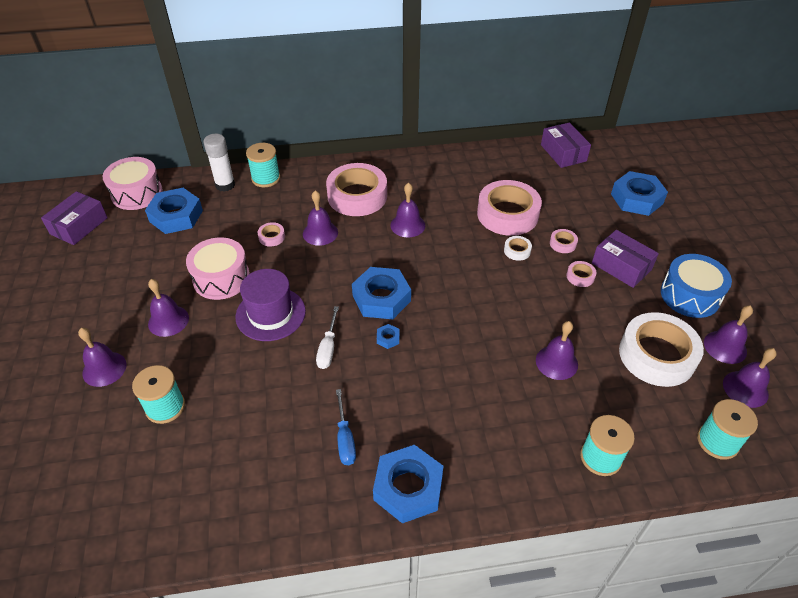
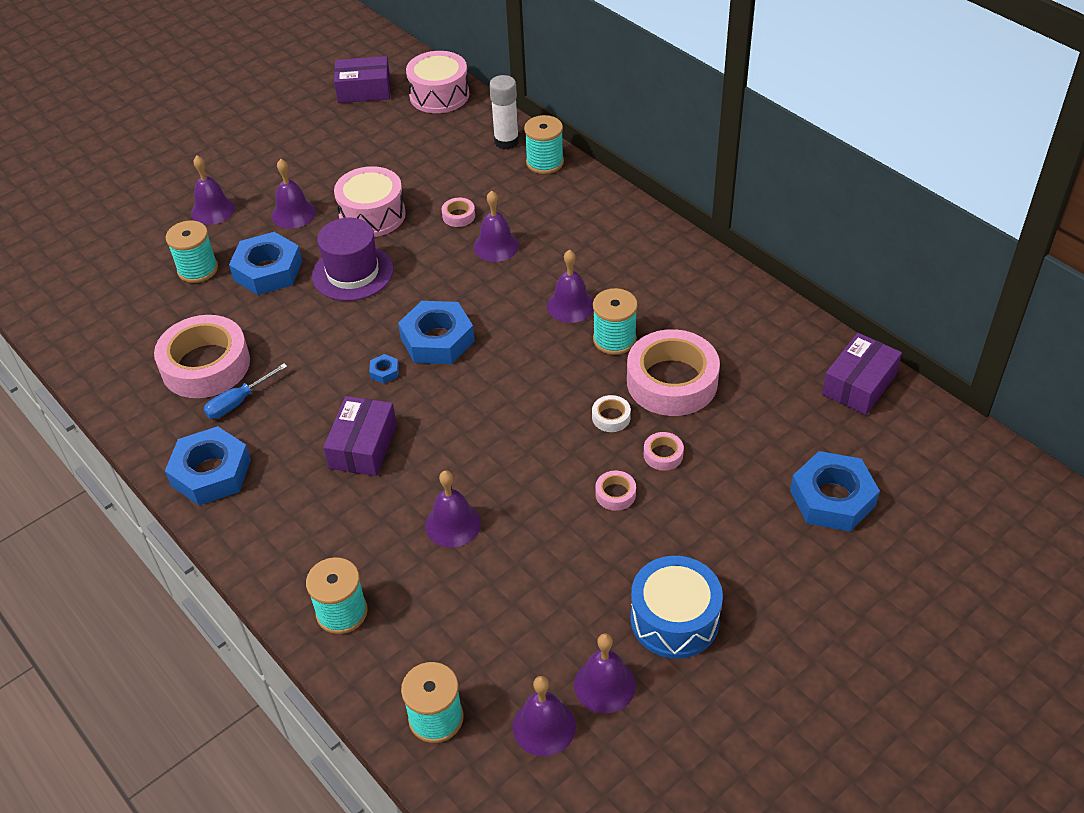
camera: 60 degrees right, 0 degrees up
blue nut [145,188,203,234] -> blue nut moved to [229,232,302,295]
white screwdriver [316,306,339,369] -> none
pink tape [326,163,387,216] -> pink tape moved to [154,315,250,398]
purple box [592,230,659,288] -> purple box moved to [323,396,397,476]
white tape [619,312,704,387] -> none
none -> turquoise spool [593,288,638,355]

